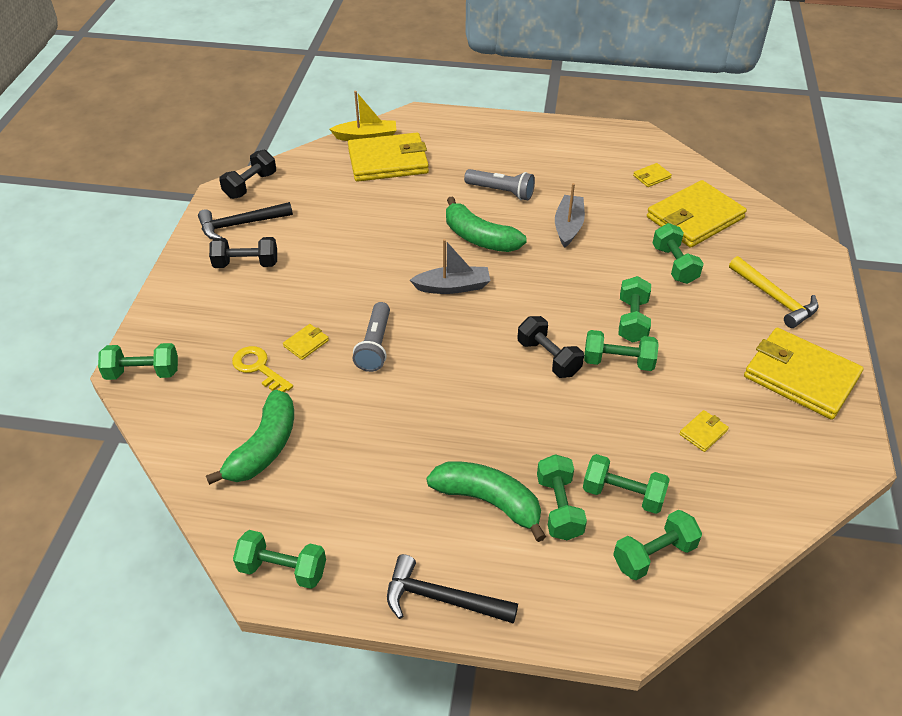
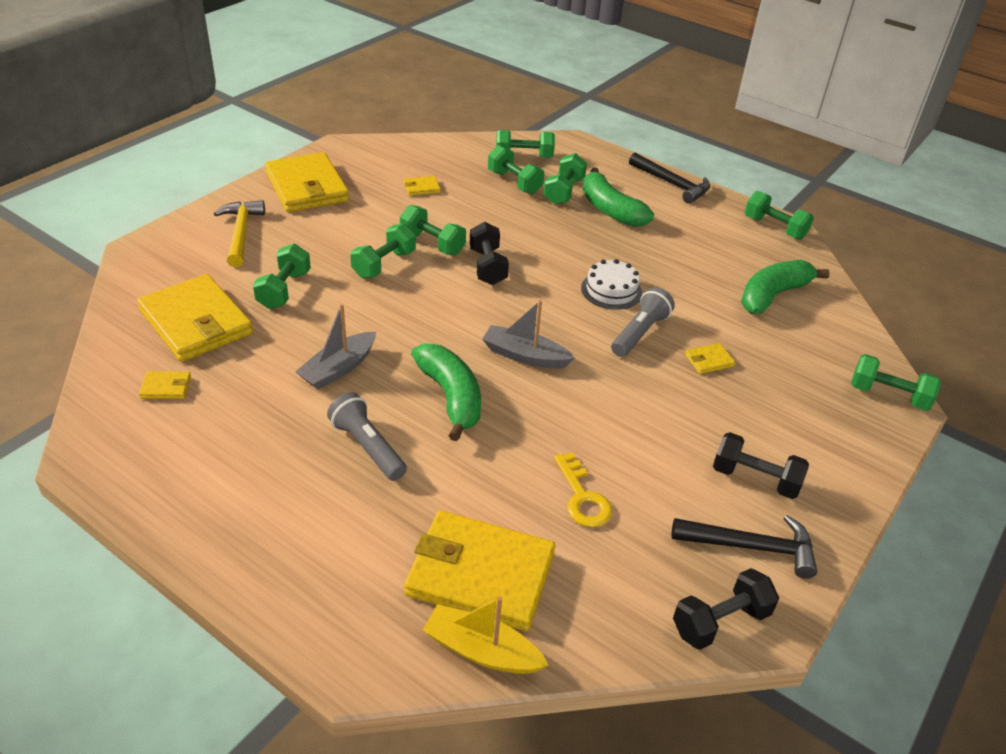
camera: 155 degrees left, 5 degrees down
yellow key [232,346,293,392] -> yellow key moved to [554,452,612,527]
yellow wallet [647,180,747,248] -> yellow wallet turned 60 degrees clockwise [137,274,253,362]
none -> white cake [581,259,642,310]

